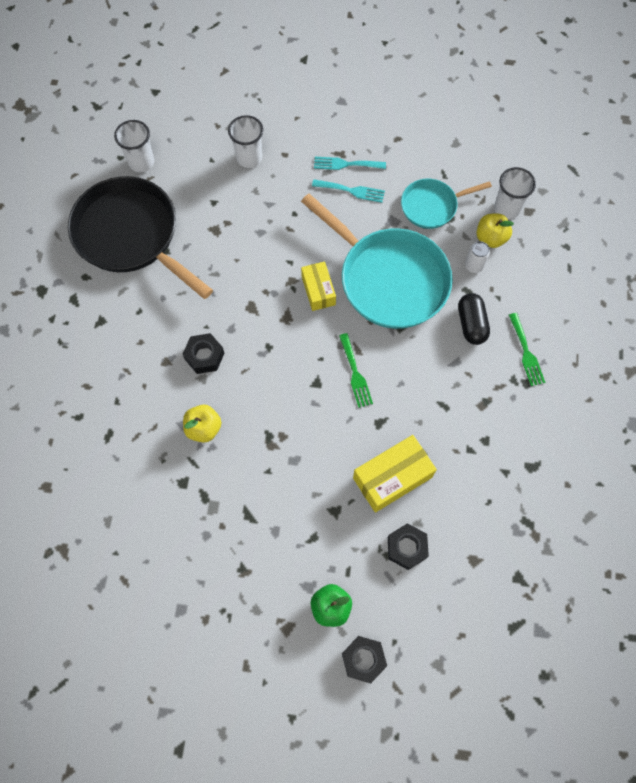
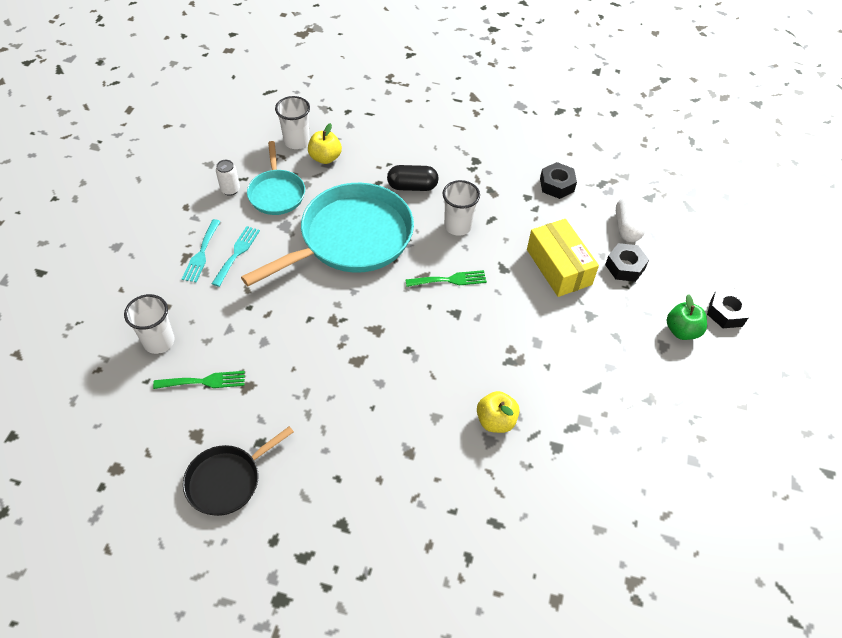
camera: 85 degrees left, 15 degrees down
black pan [68,176,213,299] -> black pan [183,426,294,516], size x0.54
white cup [114,120,154,172] -> white cup moved to [443,180,480,236]
black nut [183,333,224,374] -> black nut moved to [540,162,577,199]
yellow box [301,261,336,311] -> none
white can [465,241,490,273] -> white can moved to [216,160,240,196]
green fork [509,313,545,386] -> green fork moved to [153,371,245,389]
none -> white capsule [616,196,645,242]

